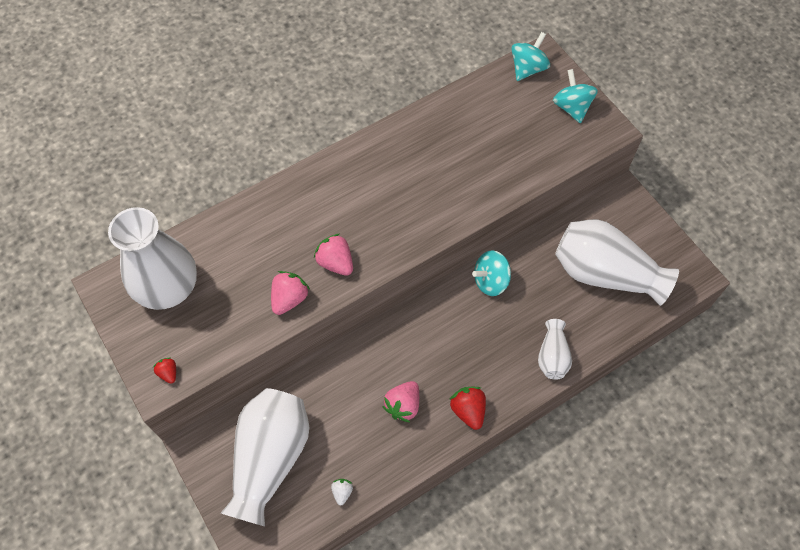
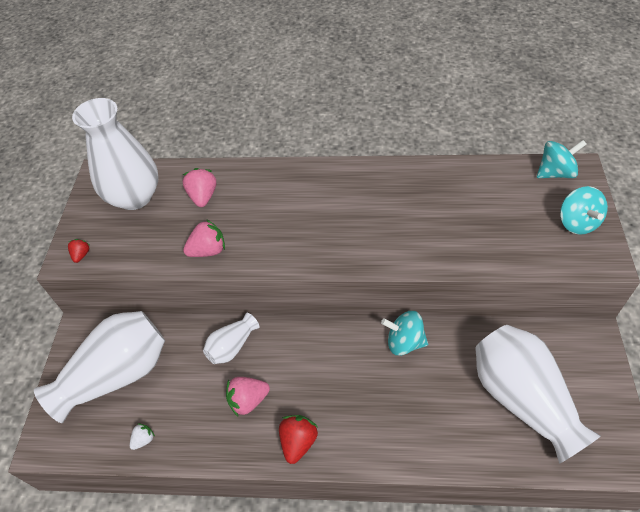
camera: 40 degrees right, 10 degrees down
pink strawberry [314,234,353,276] -> pink strawberry moved to [183,168,216,207]
white vase [538,319,572,380] -> white vase moved to [203,313,259,364]
turquoise spinning top [553,69,598,123] -> turquoise spinning top turned 150 degrees clockwise [560,186,608,235]

